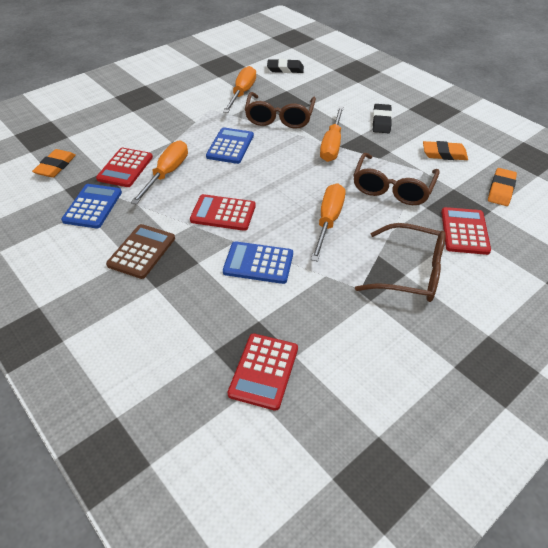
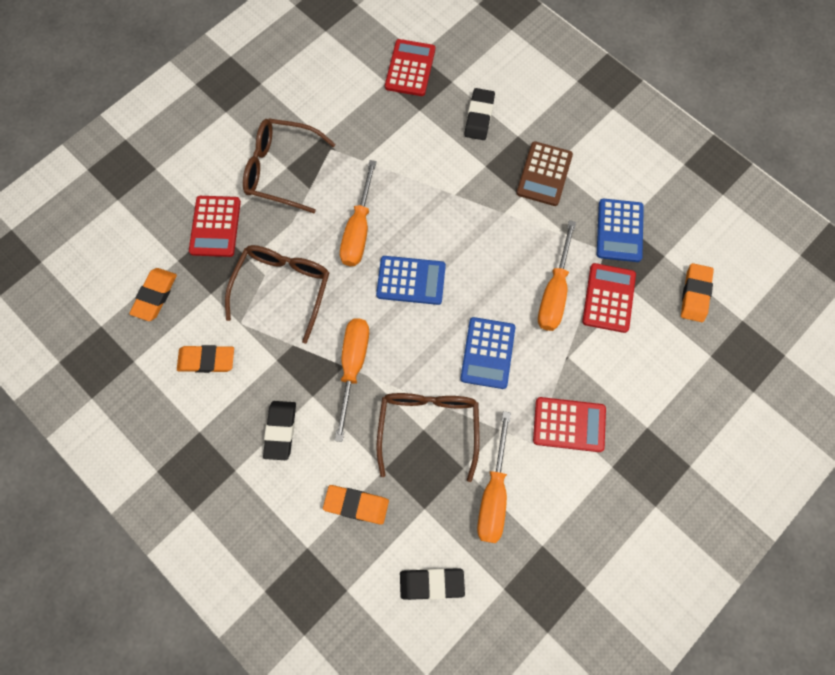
camera: 175 degrees right, 25 degrees up
red calculator [190,194,256,231] -> red calculator moved to [533,397,606,452]
blue calculator [223,241,293,284] -> blue calculator moved to [376,256,446,305]
none -> orange eraser [323,485,389,525]
none -> black eraser [464,88,495,140]

